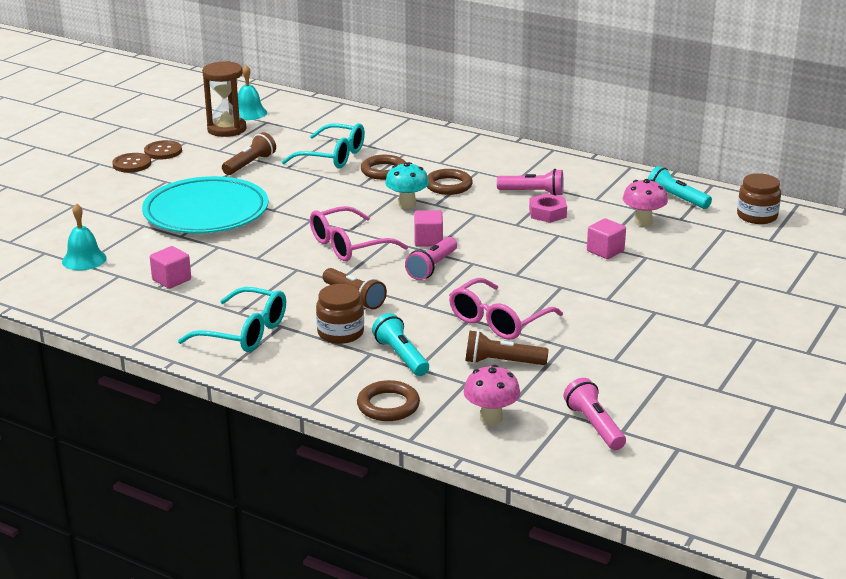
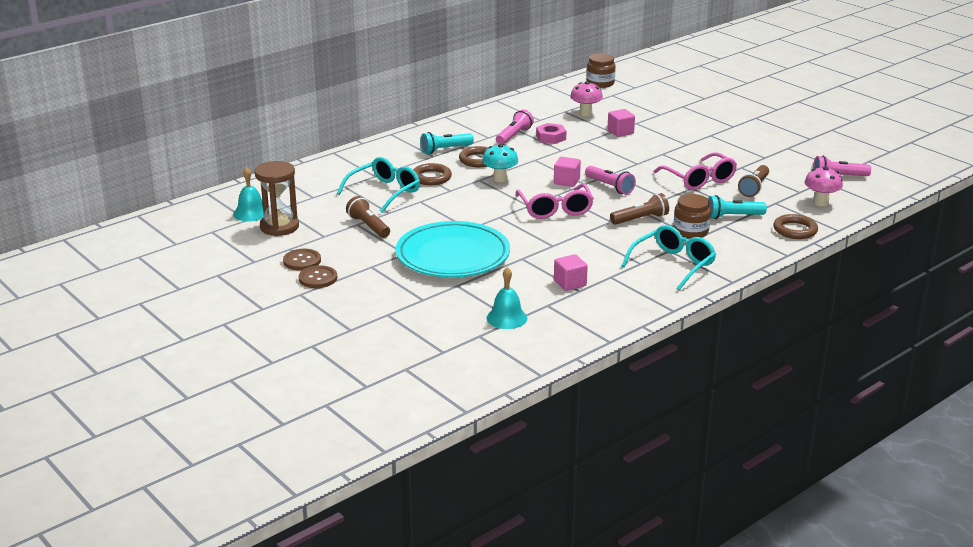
camera: 70 degrees left, 0 degrees up
turquoise flashlight [648,166,712,209] -> turquoise flashlight moved to [420,132,474,154]

